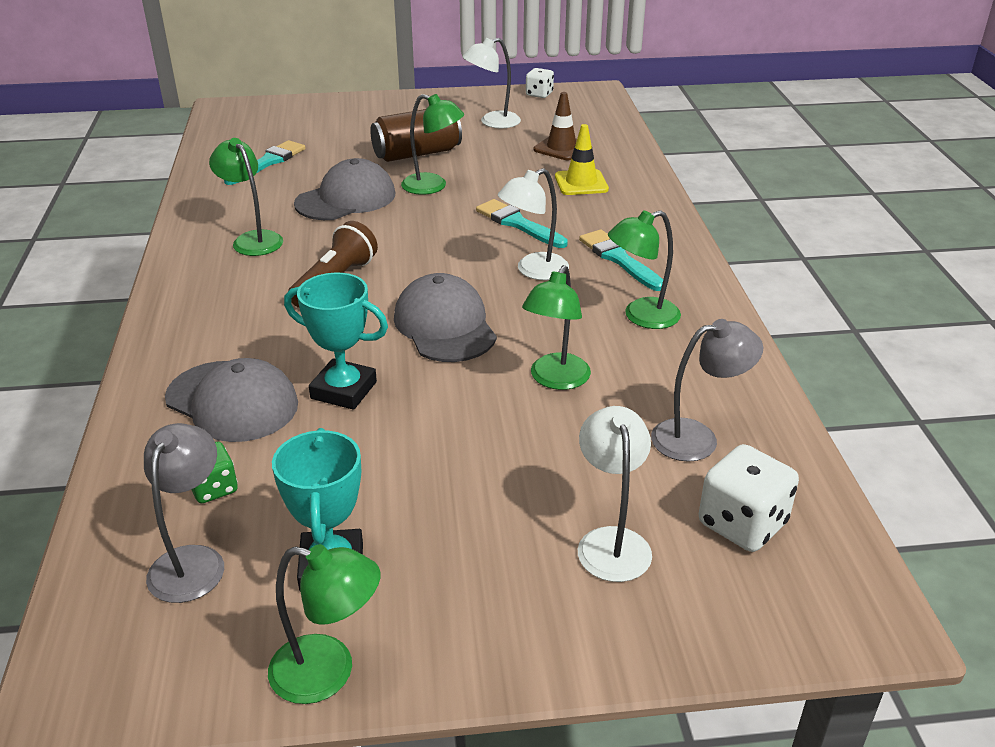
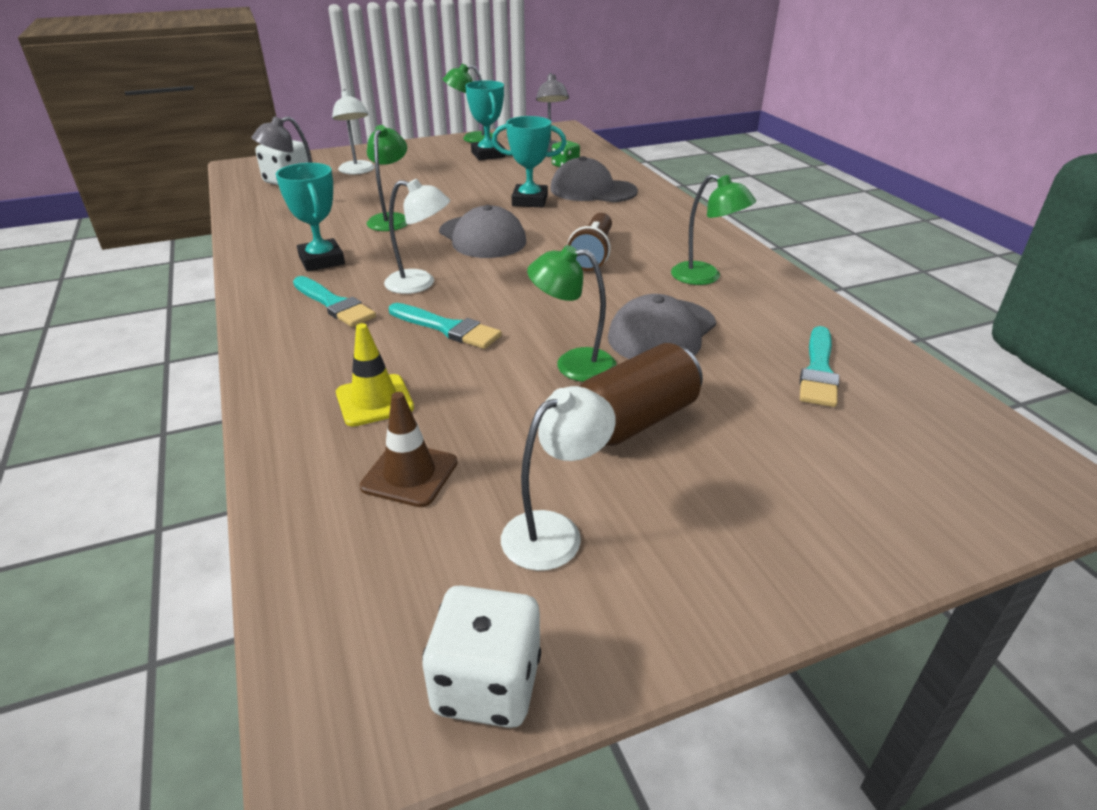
camera: 165 degrees right, 0 degrees up
white lamp [497,168,569,280] -> white lamp turned 60 degrees clockwise [384,179,450,294]
white dice [526,68,554,98] -> white dice [422,585,541,728], size x1.62
green lamp [608,210,681,329] -> turquoise trophy [276,163,345,272]

